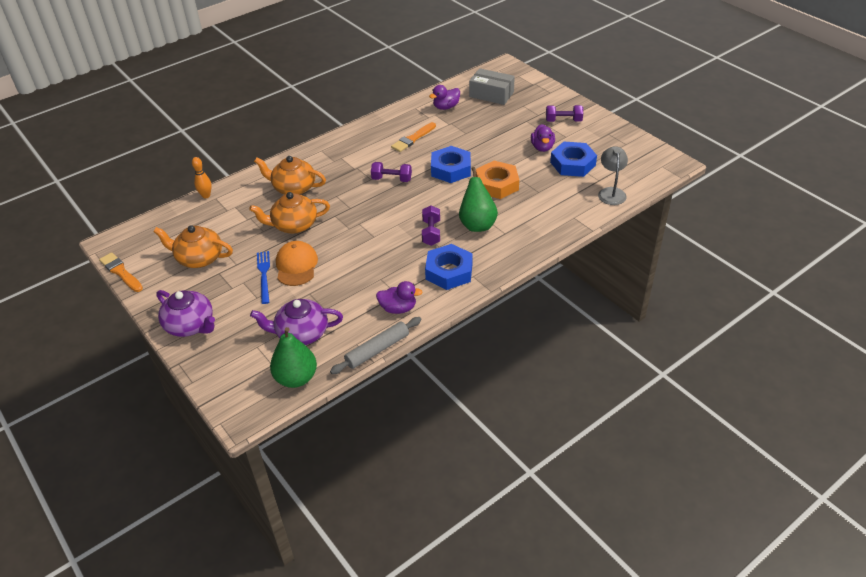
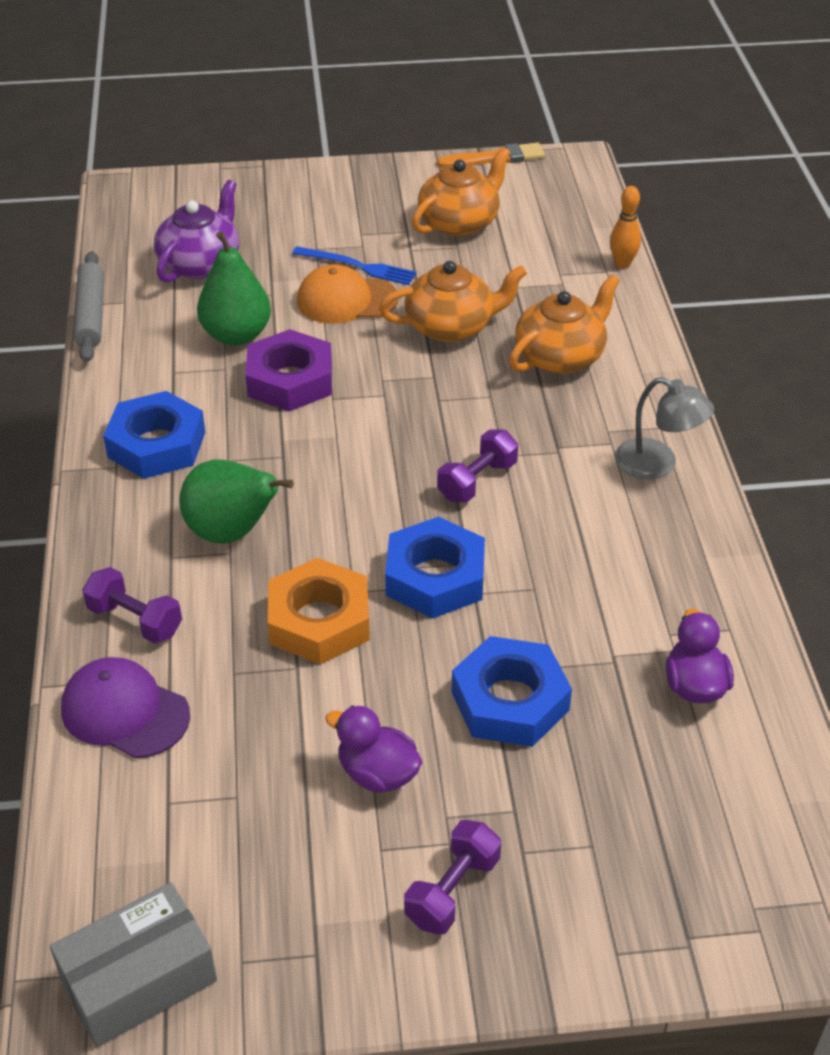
camera: 120 degrees right, 0 degrees up
purple teapot [156,290,215,337] -> none
orange teapot [249,192,330,233] -> orange teapot turned 60 degrees clockwise [379,261,527,342]
green pear [270,327,317,388] -> green pear moved to [197,231,271,346]
orange cap [276,241,318,286] -> orange cap turned 150 degrees clockwise [297,264,399,324]
purple duck [376,281,423,314] -> none
orange brush [391,122,436,152] -> none
purple dumbbell [422,206,440,246] -> purple dumbbell moved to [82,567,182,644]
grey box [469,68,515,105] -> grey box moved to [50,882,217,1048]
blue nut [550,142,597,177] -> blue nut moved to [451,636,572,747]
grey lamp [598,146,628,205] -> grey lamp moved to [615,377,714,479]
none -> purple cap [61,657,190,758]
none -> purple nut [245,329,332,411]

